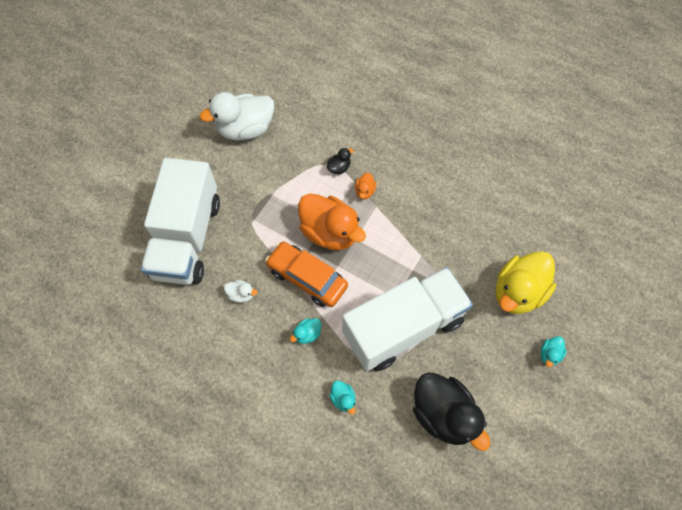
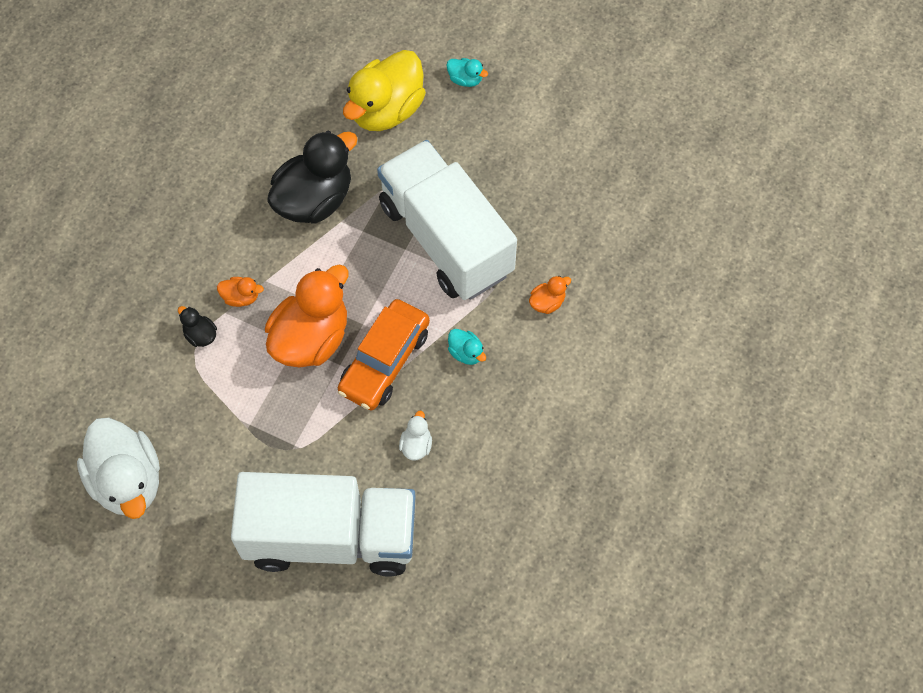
camera: 95 degrees left, 0 degrees up
turquoise duck [329,380,356,415] -> orange duck [529,276,571,314]
black duck [413,372,491,451] -> black duck moved to [267,131,358,224]
yellow duck [496,251,556,314] -> yellow duck turned 90 degrees clockwise [343,50,426,131]

